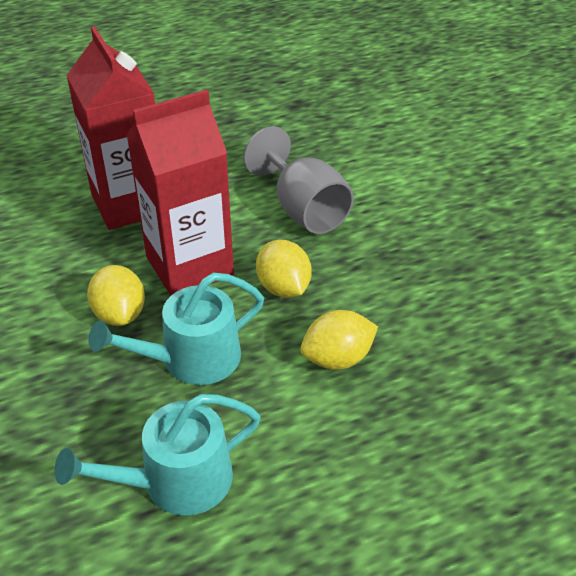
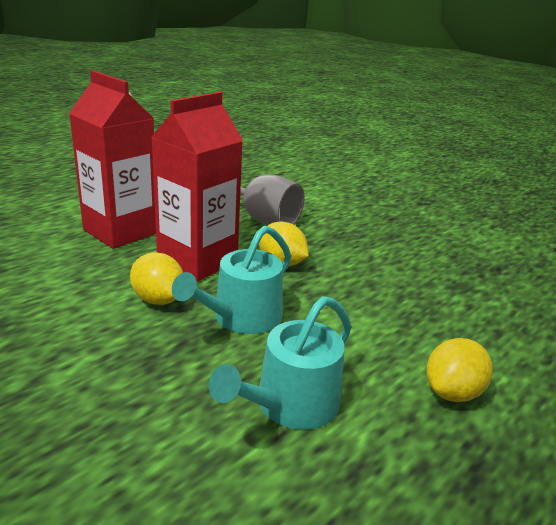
camera: 25 degrees left, 15 degrees down
yellow lemon [300,310,378,370] -> yellow lemon moved to [426,338,493,402]

